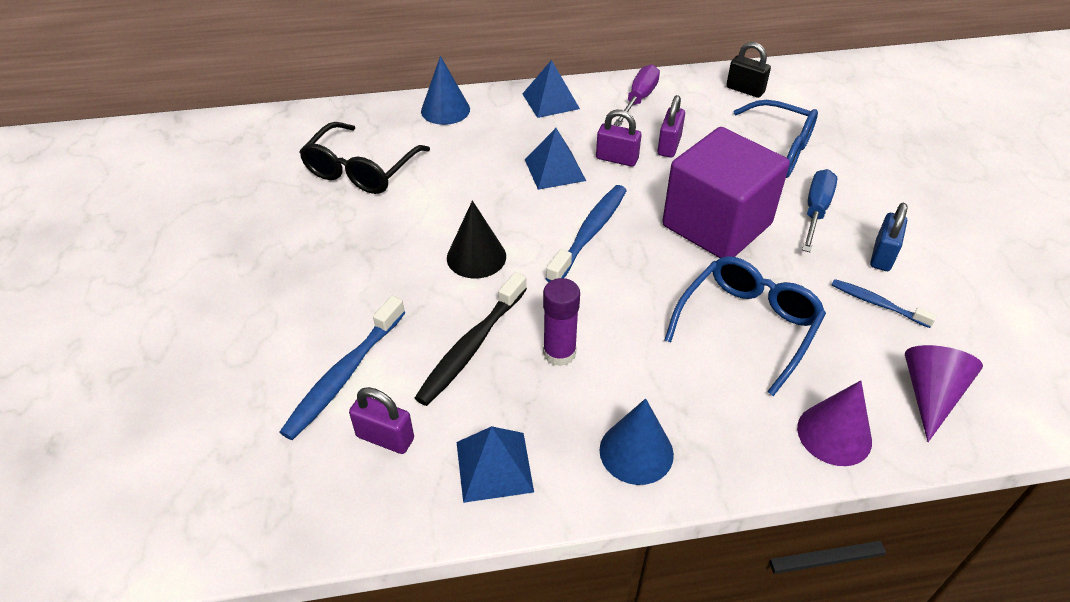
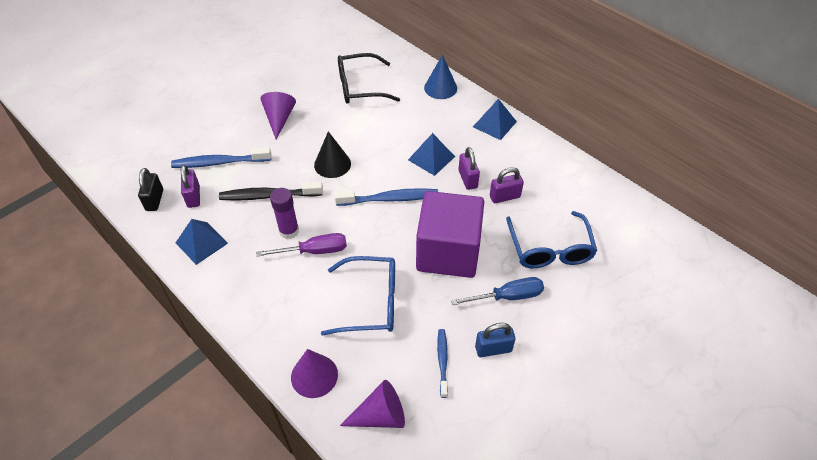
camera: 55 degrees right, 5 degrees up
blue cone [600,398,674,485] -> none
purple screwdriver [614,64,660,126] -> purple screwdriver moved to [256,233,347,257]
black padlock [726,42,771,98] -> black padlock moved to [138,168,163,211]
none -> purple cone [260,92,296,139]

